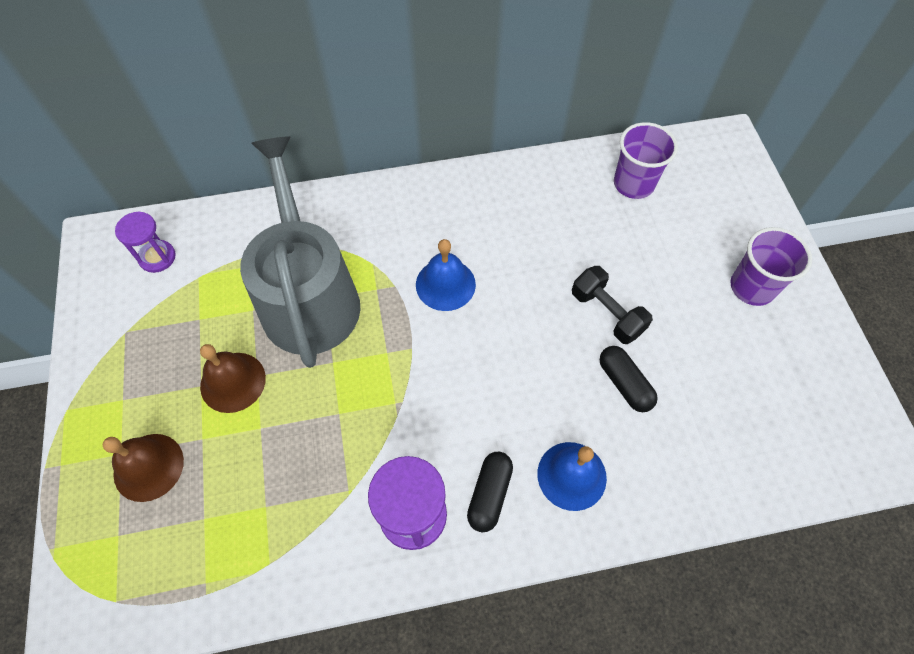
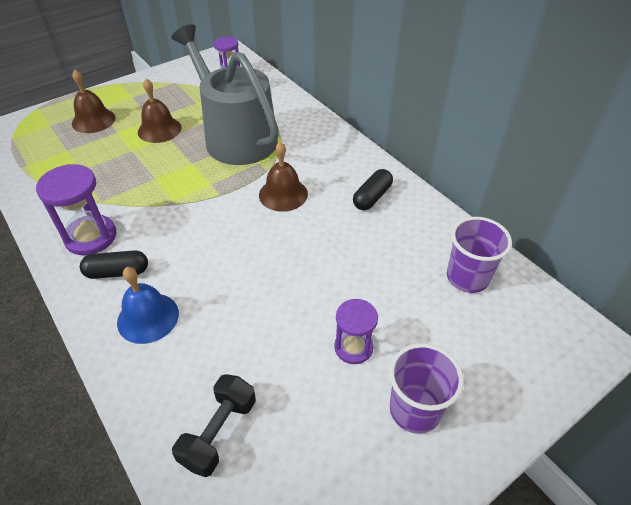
camera: 65 degrees right, 15 degrees down
grey watering can [240,136,360,368] -> grey watering can turned 90 degrees counterclockwise [171,24,279,165]
blue bell [416,239,476,311] -> brown bell [259,142,308,212]
black dumbbell [572,266,653,344] -> black dumbbell moved to [172,374,256,477]
black capsule [600,346,658,412] -> black capsule moved to [353,169,393,210]
none -> purple hourglass [334,299,378,364]

